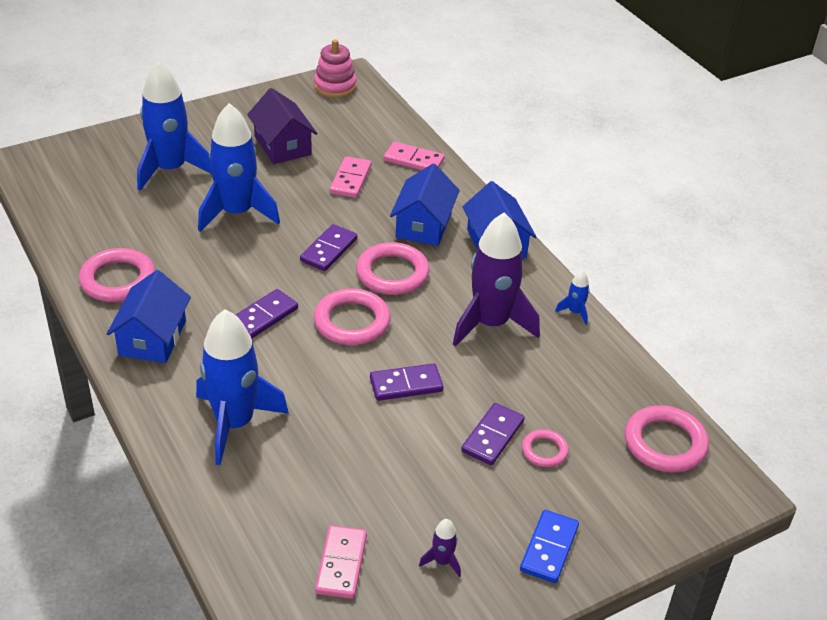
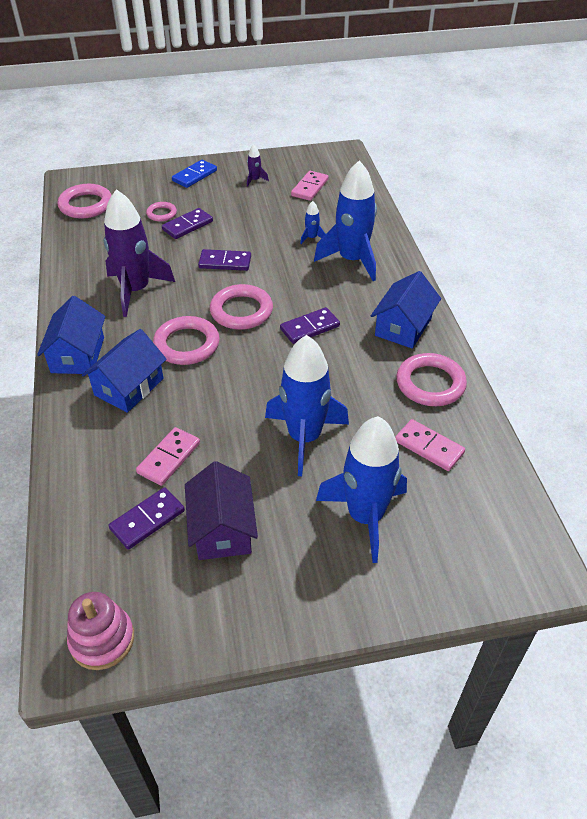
camera: 160 degrees left, 5 degrees up
purple domino [300,224,357,271] -> purple domino moved to [109,487,185,549]
pink domino [384,142,445,170] -> pink domino moved to [395,419,465,471]
blue rocket [555,270,590,325] -> blue rocket moved to [300,201,326,244]

